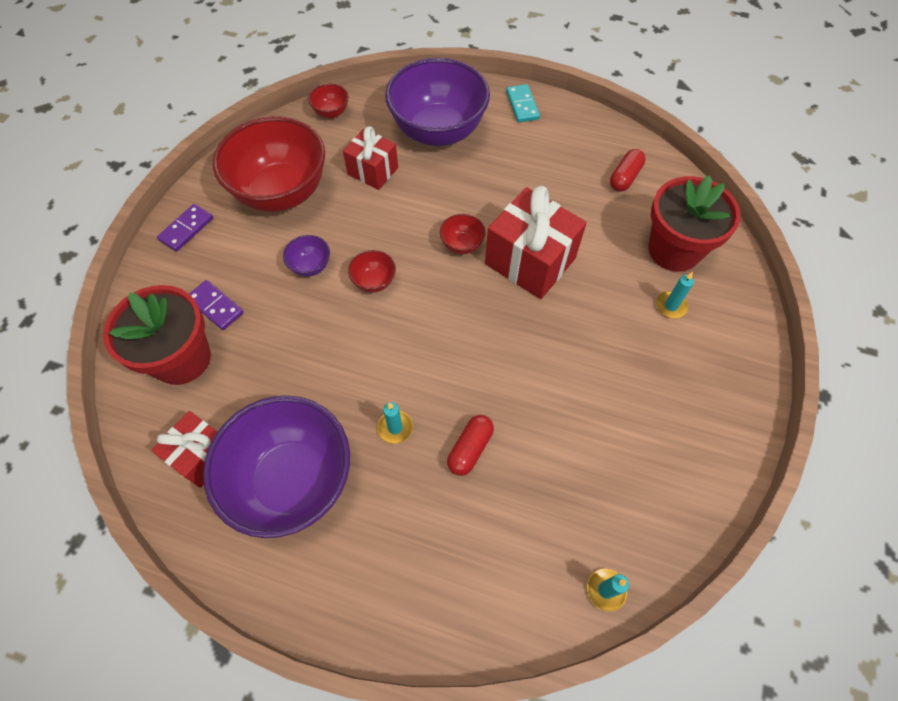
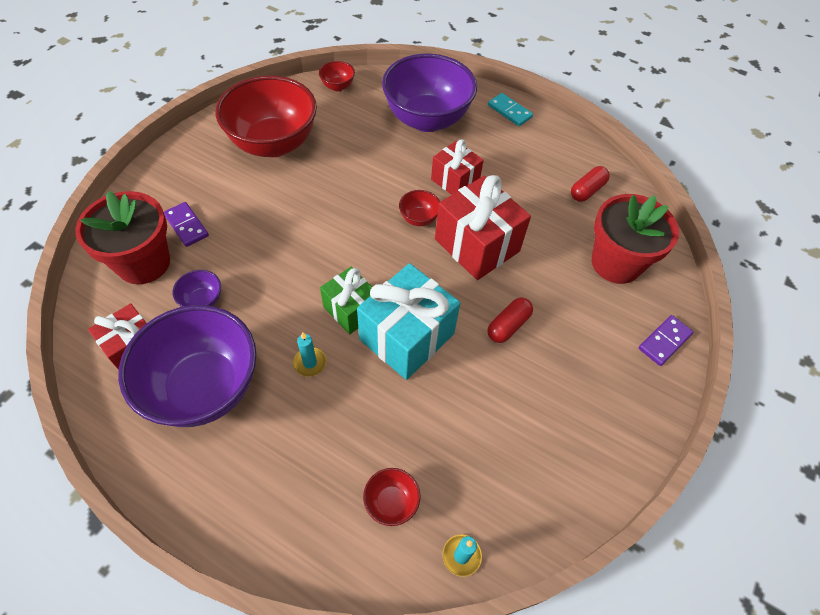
camera: 10 degrees right, 5 degrees down
purple domino [157,204,213,252] -> purple domino moved to [639,315,693,366]
purple bowl [283,235,330,277] -> purple bowl moved to [172,270,221,307]
red gift [343,126,398,190] -> red gift moved to [431,140,484,195]
red bowl [348,250,396,293] -> red bowl moved to [363,468,421,526]
red capsule [447,415,494,476] -> red capsule moved to [488,297,533,343]
turquoise domino [506,84,540,122] -> turquoise domino turned 45 degrees counterclockwise [488,93,533,126]
turquoise candle [656,272,694,318] -> none
none -> green gift [320,267,372,334]
none -> turquoise gift [357,263,460,380]

